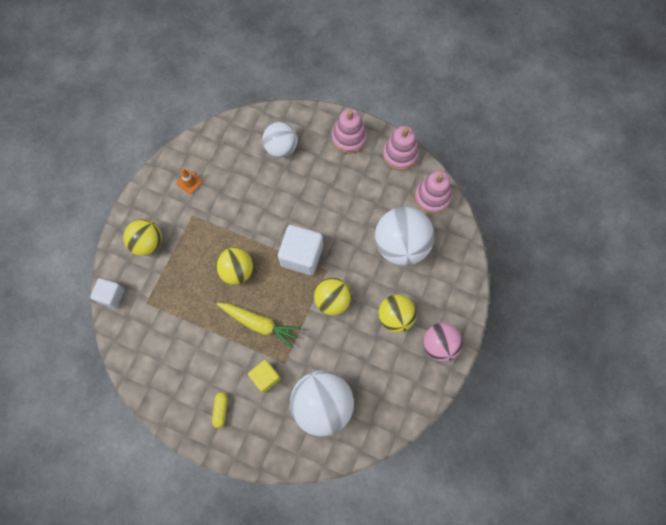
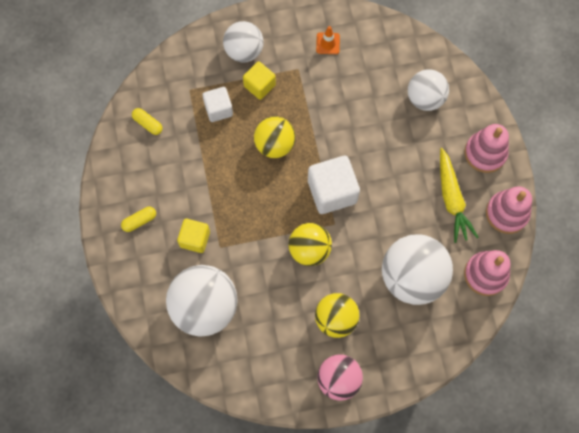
camera: 55 degrees right, 0 degrees up
white cube [90,278,125,308] -> white cube moved to [202,87,233,122]
yellow ball [123,219,162,256] -> white ball [223,21,263,62]
yellow carrot [217,303,301,348] -> yellow carrot moved to [440,148,479,243]
none -> yellow capsule [132,108,163,135]
none -> yellow cube [243,61,276,100]

